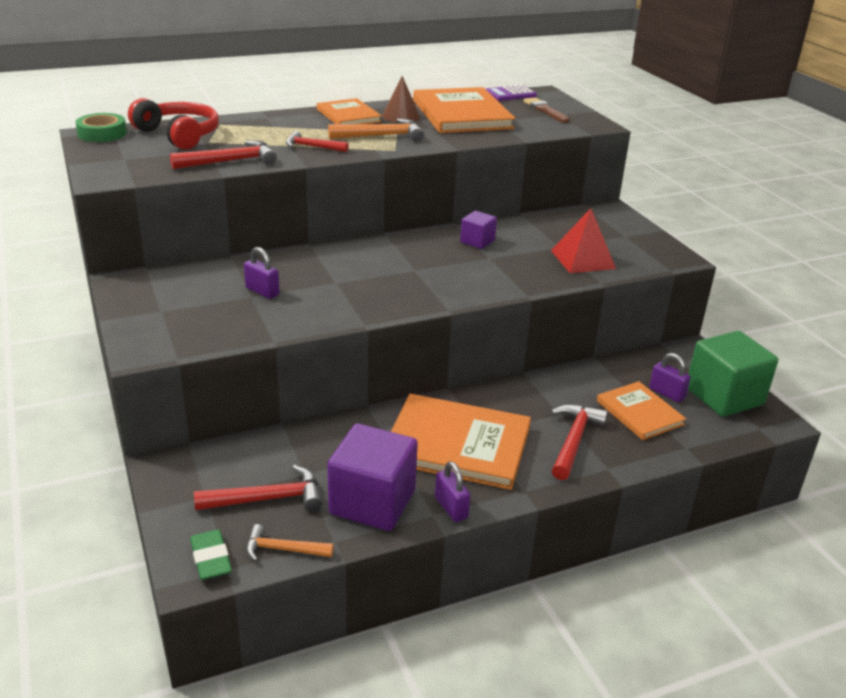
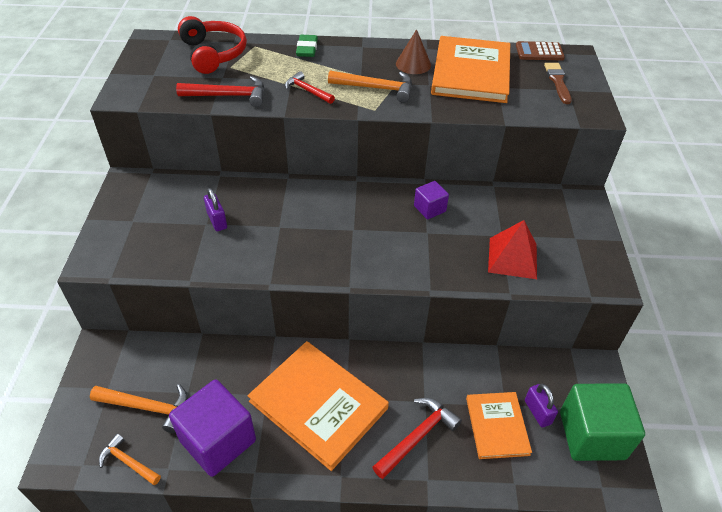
camera: 25 degrees right, 15 degrees up
green tape [75,113,127,142] -> none
green eraser [190,529,232,580] -> green eraser moved to [296,35,318,57]
red hammer [194,465,323,512] -> orange hammer [90,384,188,433]
orange book [317,98,382,124] -> none
purple padlock [435,461,471,522] -> none
purple calculator [486,85,537,101] -> brown calculator [516,41,565,60]

